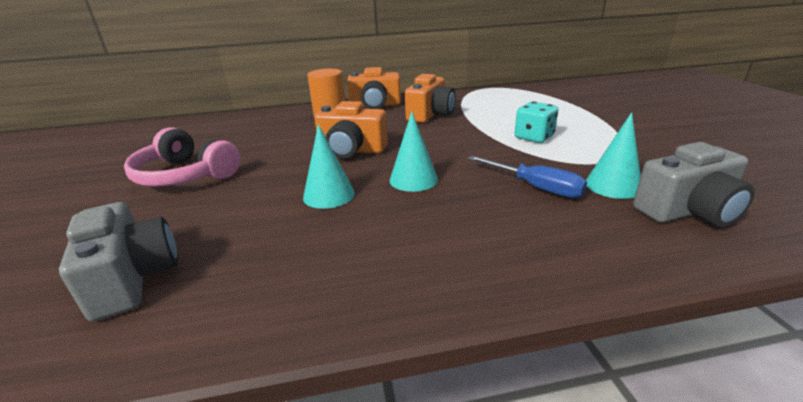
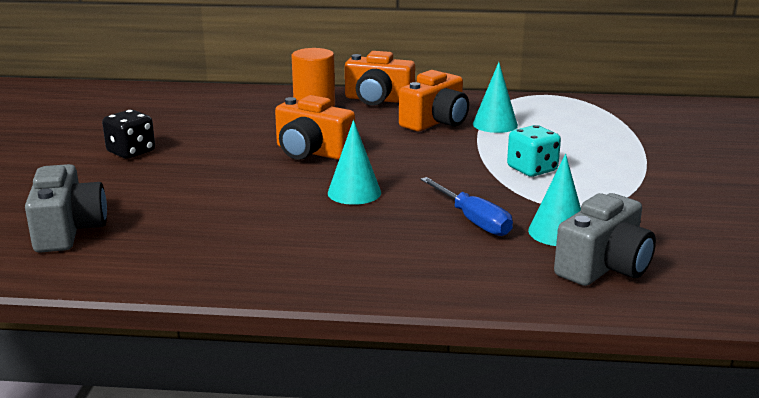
camera: 15 degrees right, 5 degrees down
pink headphones [124,127,241,187] -> black dice [102,110,155,159]
turquoise cone [303,124,355,209] -> turquoise cone moved to [473,62,518,133]
grey camera [633,142,755,227] -> grey camera turned 45 degrees counterclockwise [554,193,656,286]

